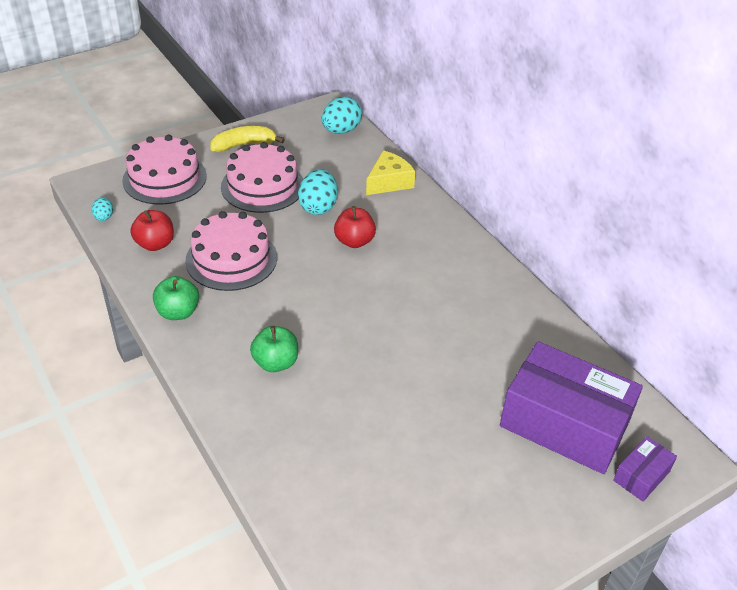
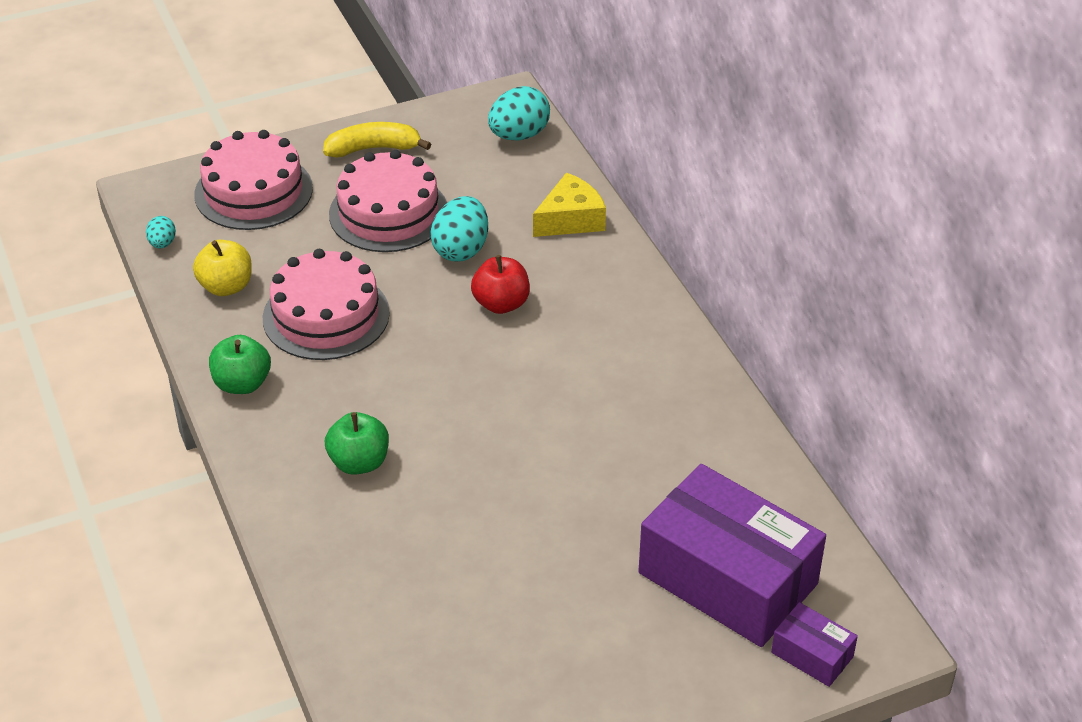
camera: 10 degrees right, 0 degrees up
red apple [131,210,174,251] -> yellow apple [193,240,252,296]
purple box [613,436,677,502] -> purple box turned 75 degrees clockwise [771,602,858,687]

